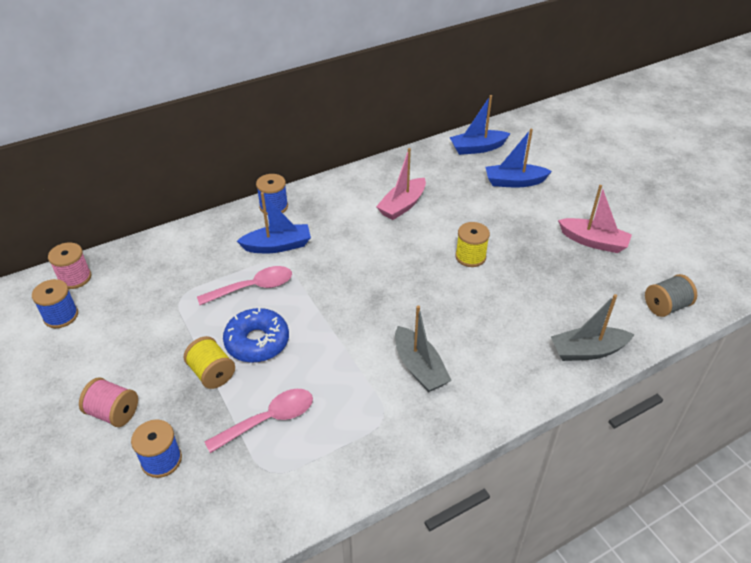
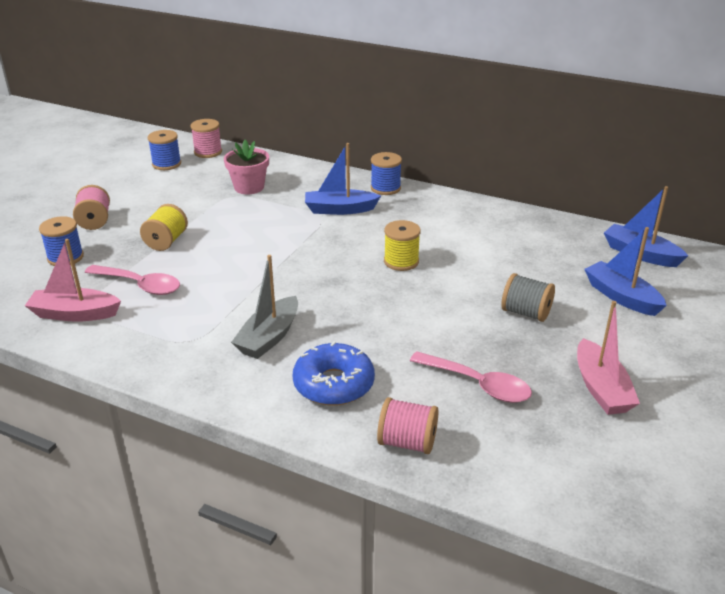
camera: 55 degrees right, 10 degrees down
pink spoon [197,266,292,305] -> pink spoon moved to [410,351,532,403]
blue donut [223,307,289,363] -> blue donut moved to [293,341,375,406]
blue boat [237,192,311,253] -> blue boat turned 135 degrees clockwise [305,143,381,215]
pink boat [376,148,426,220] -> pink boat moved to [25,239,121,322]
yellow spool [455,222,490,267] -> yellow spool moved to [384,220,421,271]
grey boat [551,294,635,361] -> pink spool [377,397,438,454]
grey spool [645,274,697,317] -> grey spool moved to [501,273,555,322]
none -> pink flower pot [224,140,269,194]

